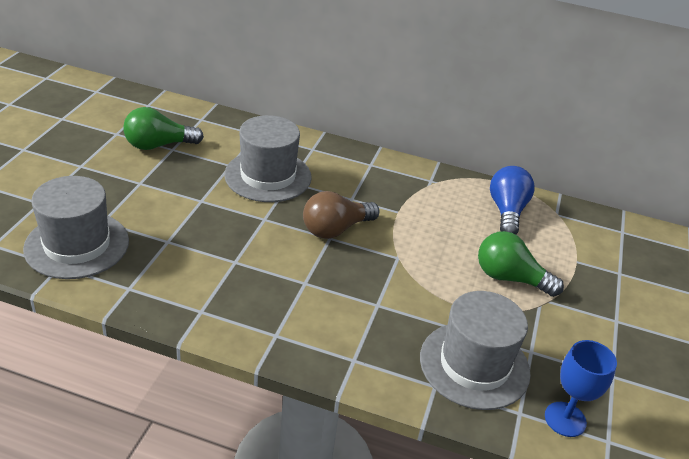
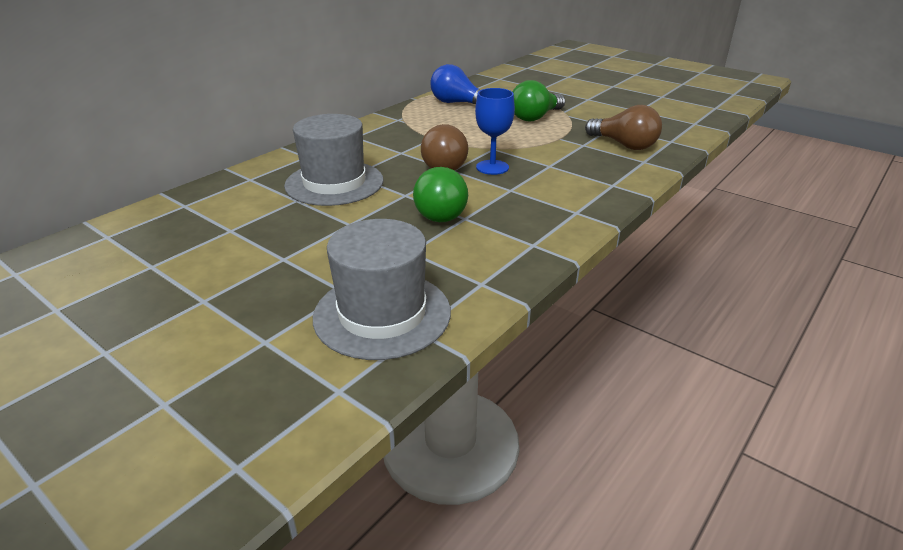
camera: 65 degrees left, 5 degrees down
green light bulb [123,107,204,150] -> green light bulb moved to [413,167,468,222]
grey hat [420,291,531,410] -> brown light bulb [585,105,662,150]
blue goblet [545,340,617,437] -> blue goblet moved to [475,88,515,175]

